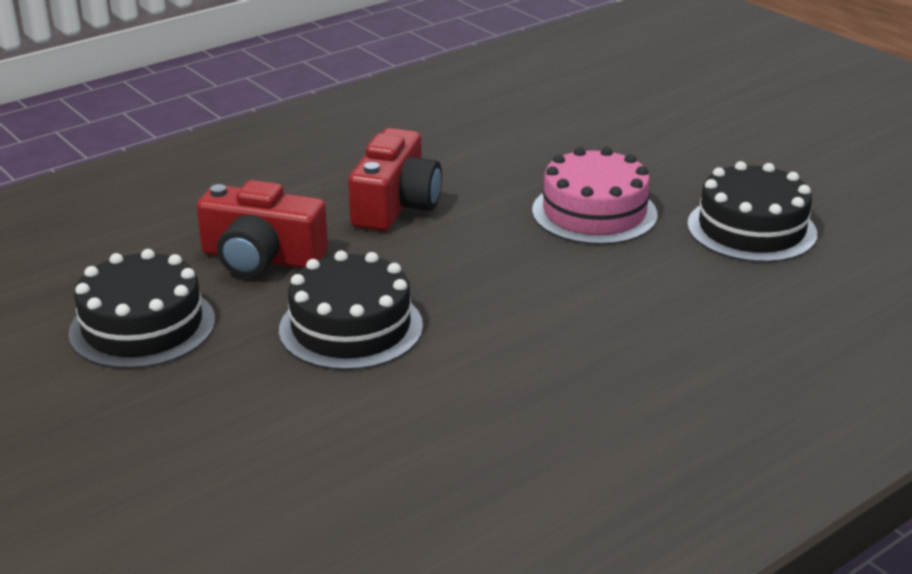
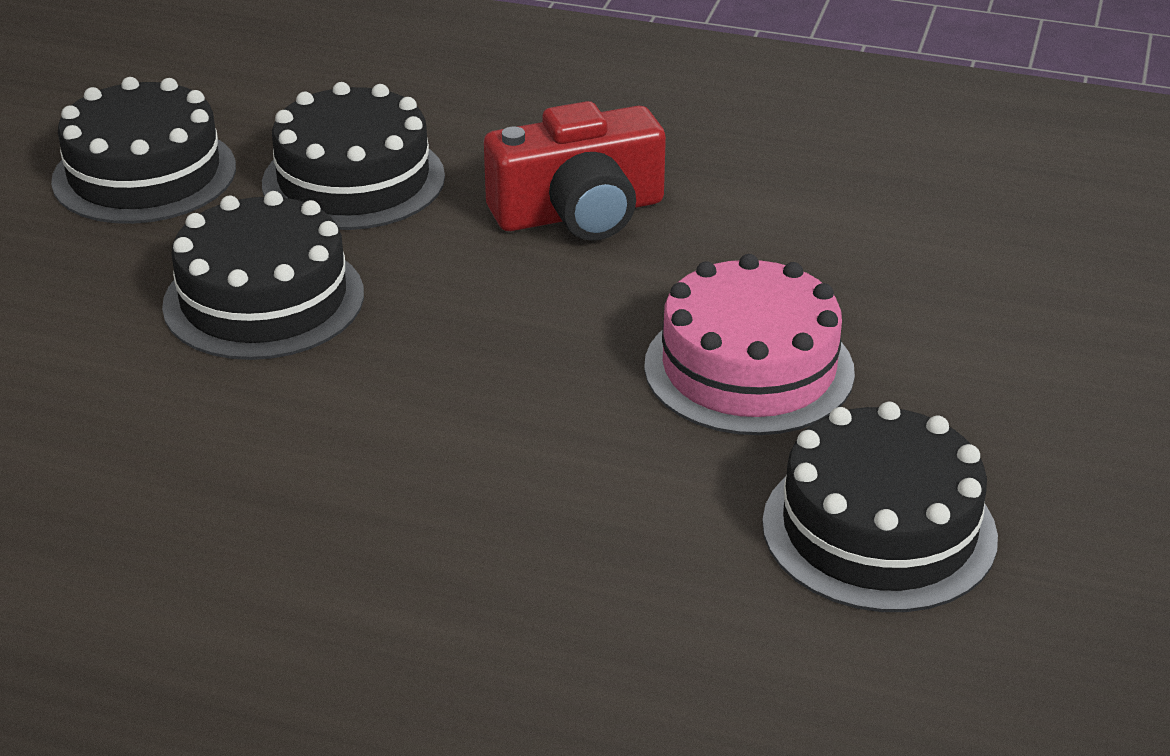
camera: 55 degrees right, 5 degrees up
red camera [197,180,328,278] -> black cake [262,82,445,230]

